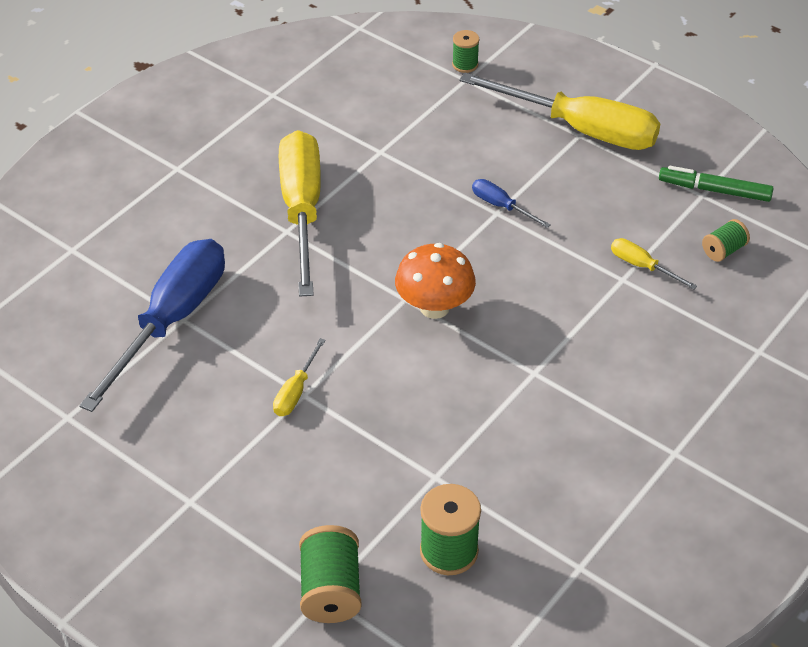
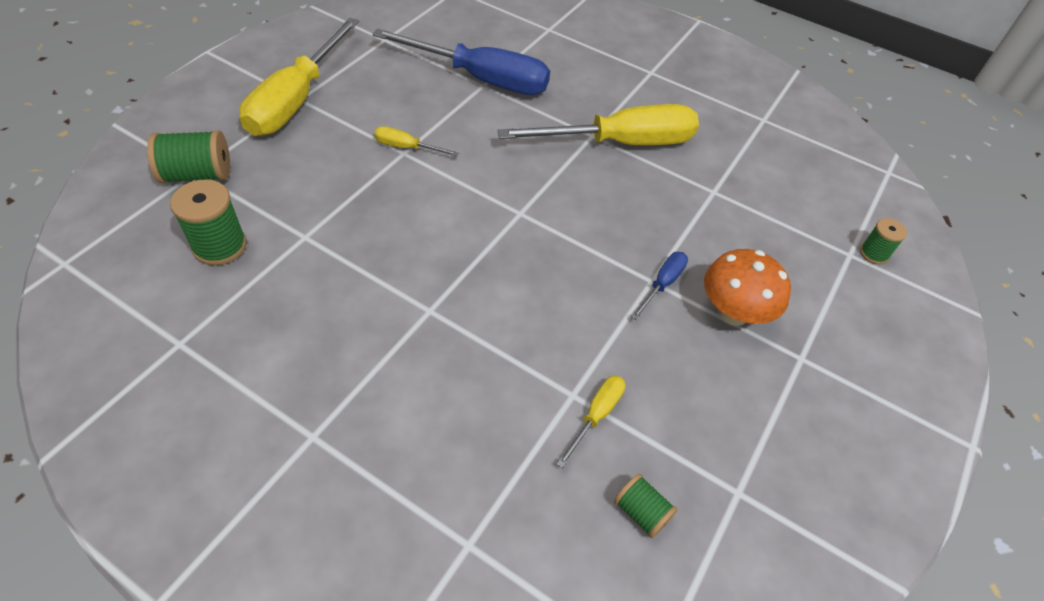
camera: 80 degrees right, 5 degrees up
orange mushroom [395,243,476,319] -> orange mushroom moved to [704,249,791,326]
yellow screwdriver [459,72,661,150] -> yellow screwdriver moved to [239,18,359,136]
green marker [659,166,774,202] -> none

